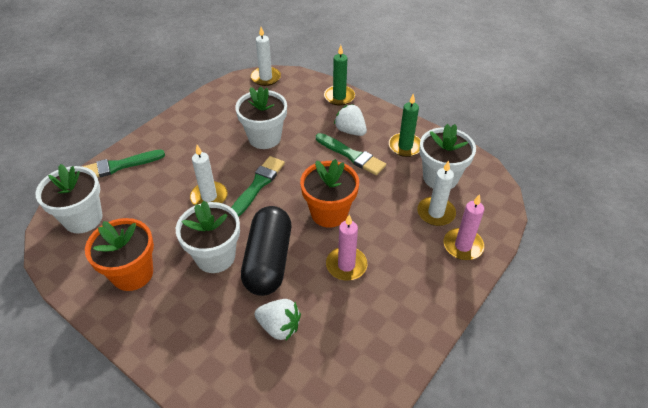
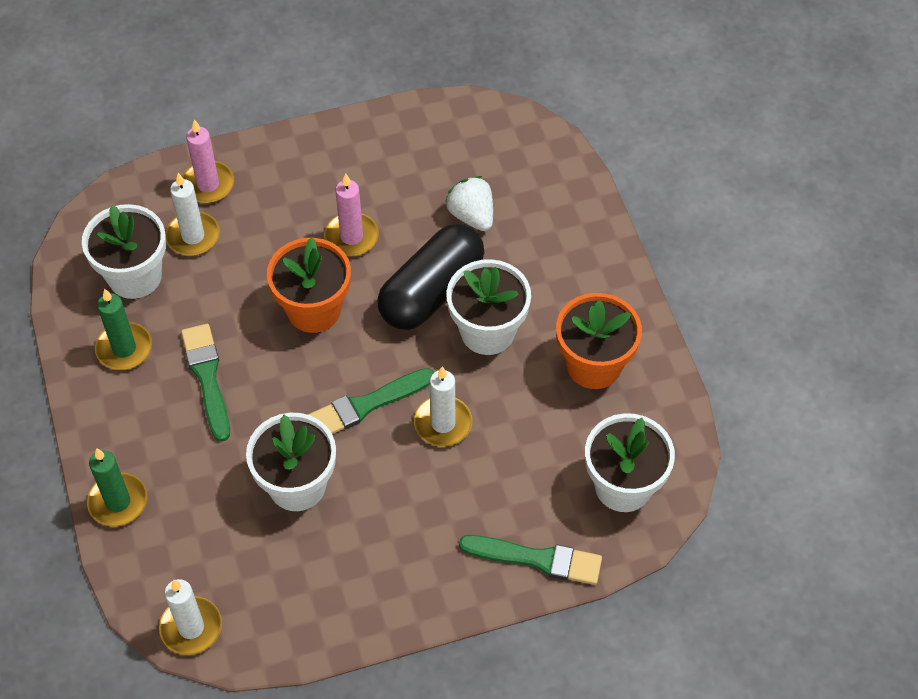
camera: 145 degrees left, 10 degrees up
white strawberry [334,104,367,136] -> none

